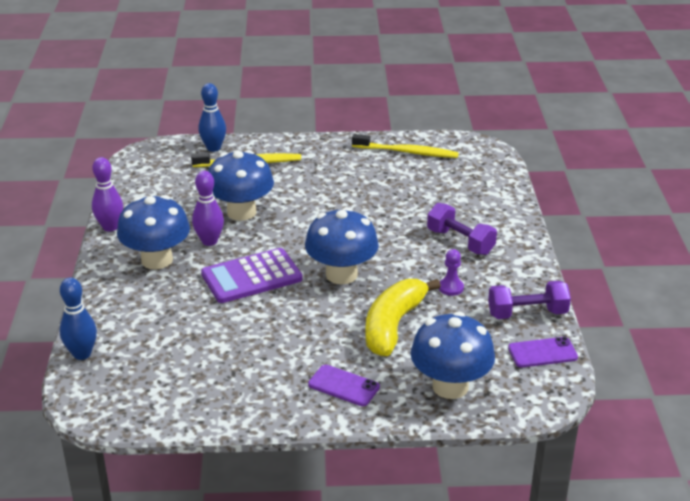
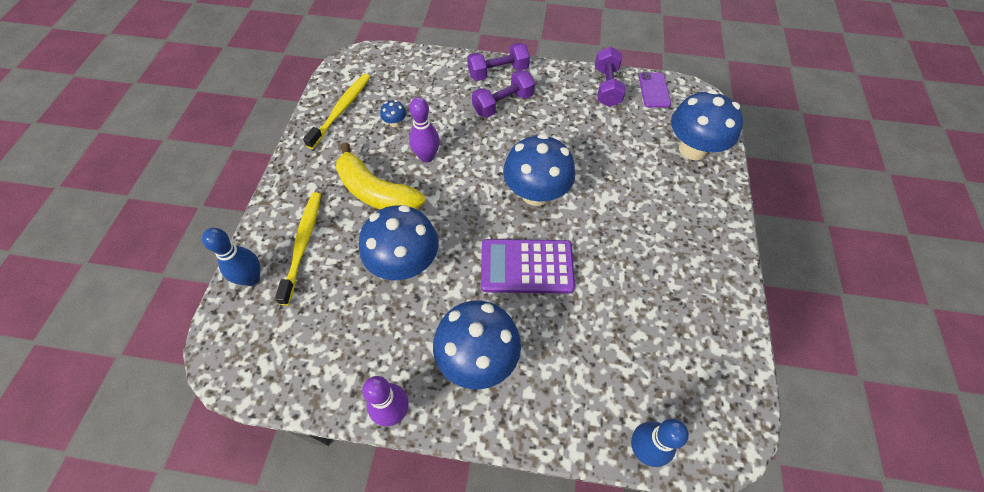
camera: 80 degrees left, 25 degrees up
purple bowling pin [192,171,224,246] -> purple bowling pin moved to [409,97,440,162]
purple calculator [201,248,303,303] -> purple calculator turned 105 degrees clockwise [481,239,575,294]
purple phone [308,364,380,406] -> none
yellow banana [365,279,441,356] -> yellow banana moved to [336,142,425,210]
purple pawn [439,249,464,296] -> none
none -> blue mushroom [380,100,406,127]
none -> purple dumbbell [467,43,530,81]

